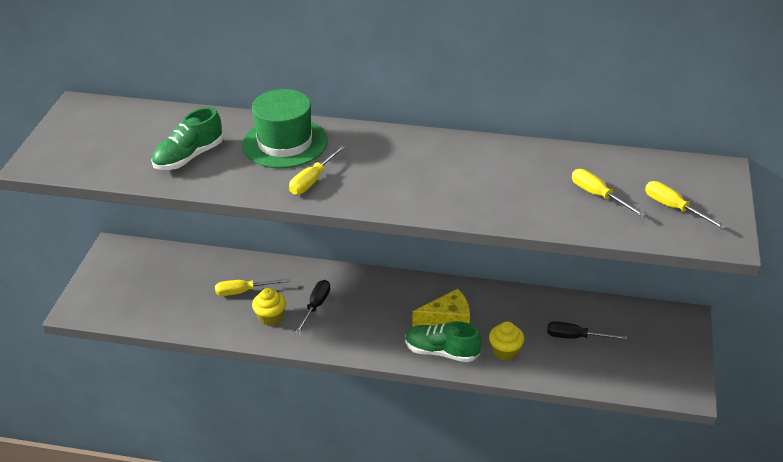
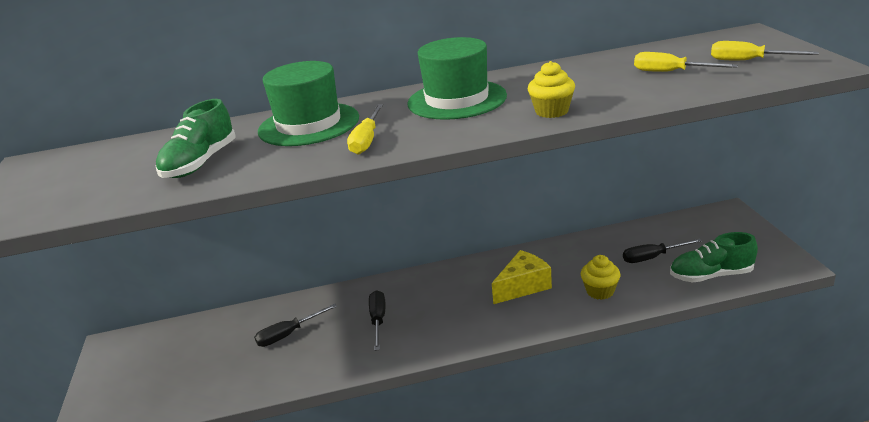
camera: 20 degrees left, 10 degrees down
yellow screwdriver [215,279,290,296] -> black screwdriver [254,304,337,347]
yellow cupcake [252,288,286,326] -> yellow cupcake moved to [528,61,575,118]
green shoe [405,321,482,362] -> green shoe moved to [670,232,758,283]
none -> green hat [408,37,507,120]

